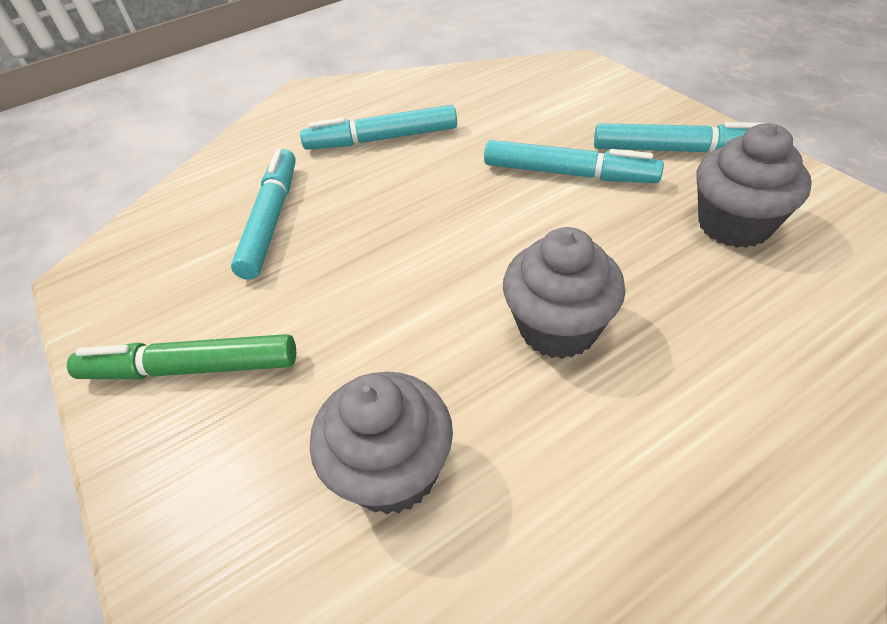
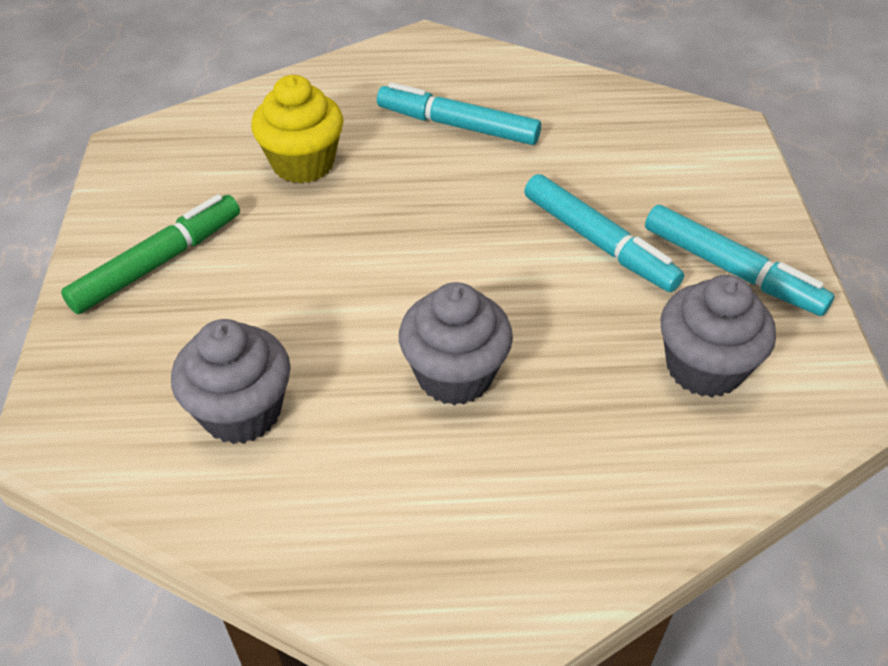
camera: 25 degrees right, 0 degrees up
green marker [67,334,296,379] -> green marker turned 105 degrees clockwise [61,194,240,314]
turquoise marker [231,148,296,280] -> yellow cupcake [251,75,344,183]

